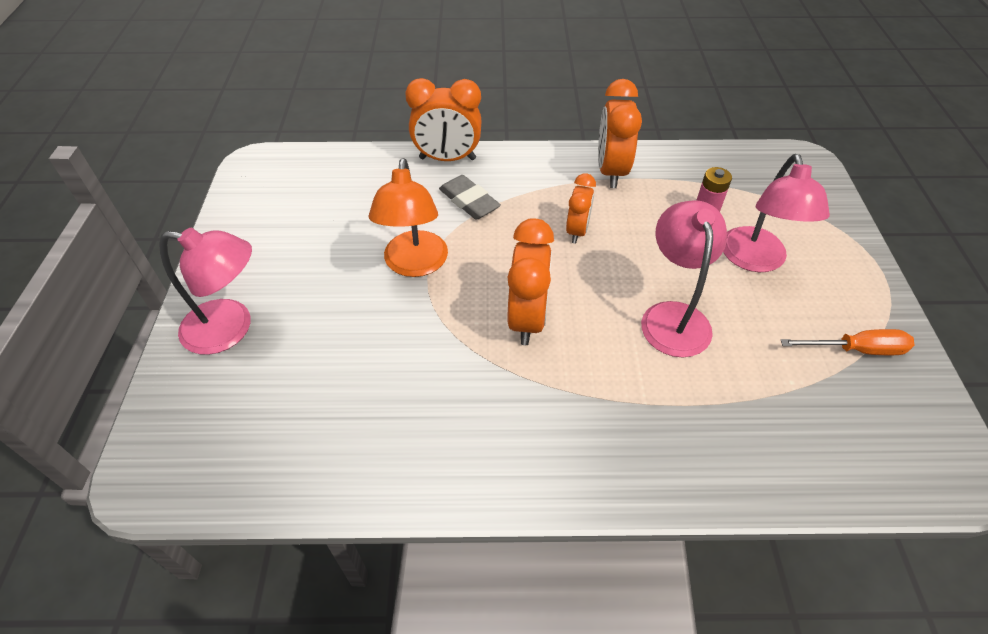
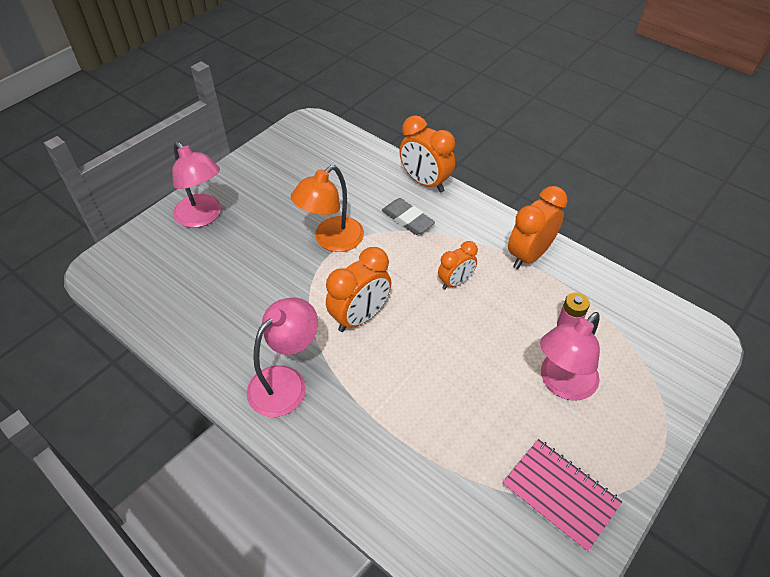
camera: 40 degrees right, 0 degrees up
grey eraser [439,175,501,220] -> grey eraser turned 45 degrees counterclockwise [382,198,435,235]
pink lamp [641,200,727,357] -> pink lamp moved to [247,298,318,417]
orange screwdriver [781,329,914,355] -> pink notebook [503,439,622,552]

